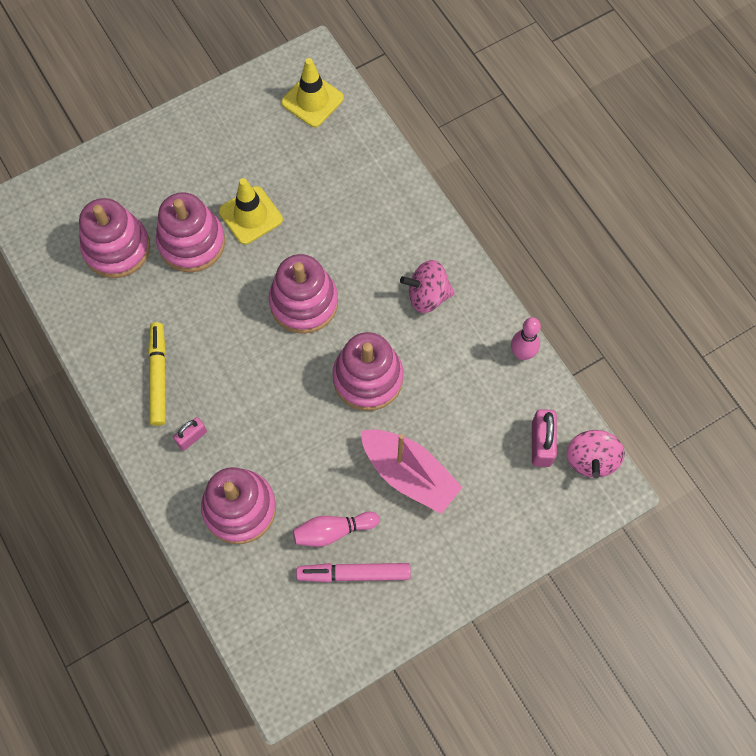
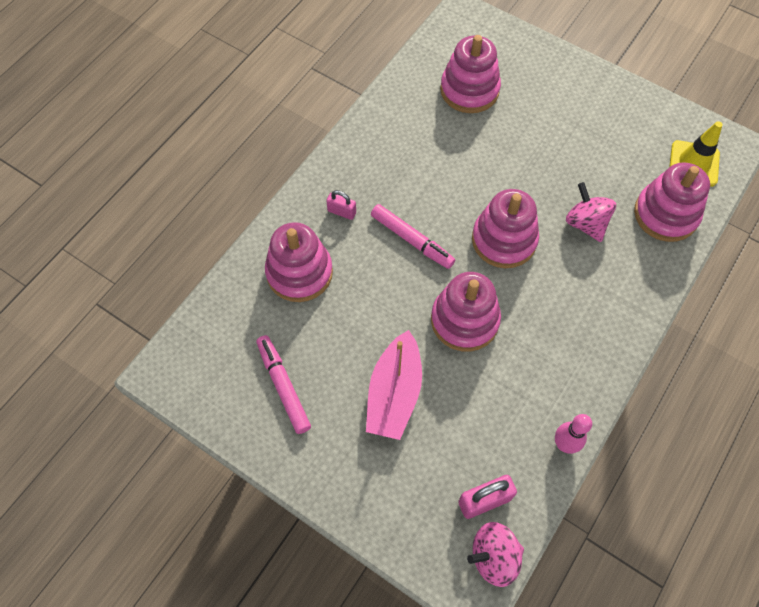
camera: 65 degrees right, 5 degrees down
yellow marker [148,322,166,426] -> none
pink stacking toy [156,192,225,272] -> pink stacking toy moved to [634,163,710,242]
yellow traffic cone [219,178,283,245] -> none
pink bowling pin [293,512,380,547] -> none
pink spinning top [400,260,455,313] -> pink spinning top moved to [566,182,616,242]
none -> pink marker [371,204,455,269]

